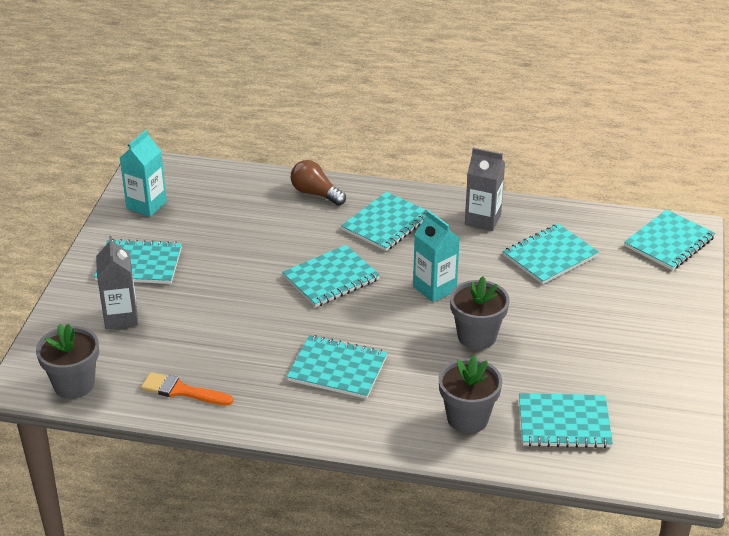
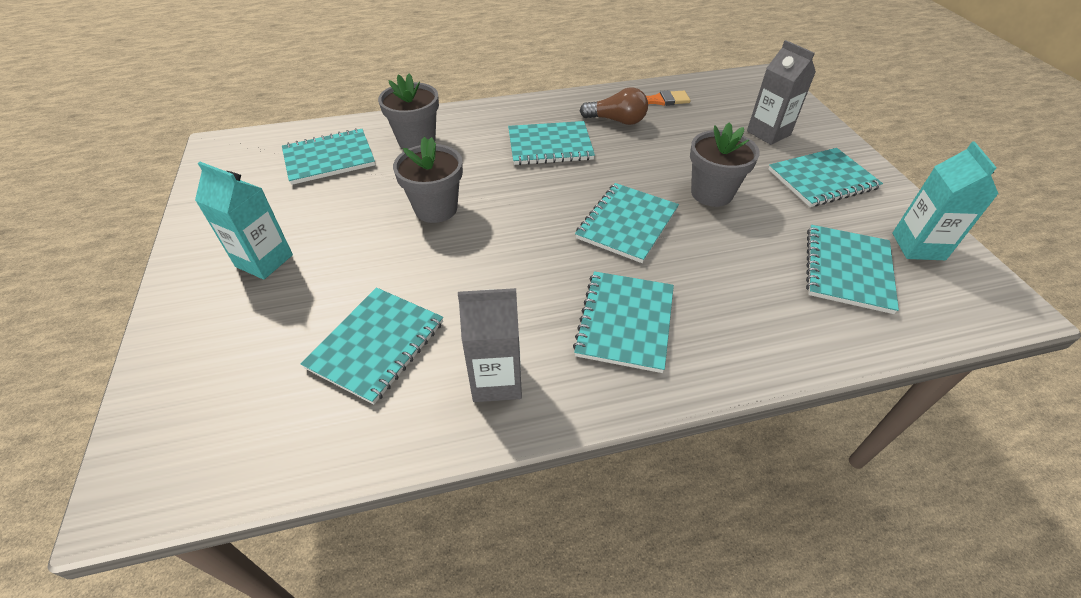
camera: 155 degrees right, 10 degrees up
grey flower pot [36,324,99,399] -> grey flower pot moved to [690,122,760,207]
brown light bulb [291,160,346,206] -> brown light bulb moved to [580,87,648,125]
turquoise carton [413,210,460,302] -> turquoise carton moved to [195,162,293,280]
turquoise notebook [624,209,715,271] -> turquoise notebook moved to [806,225,899,314]

